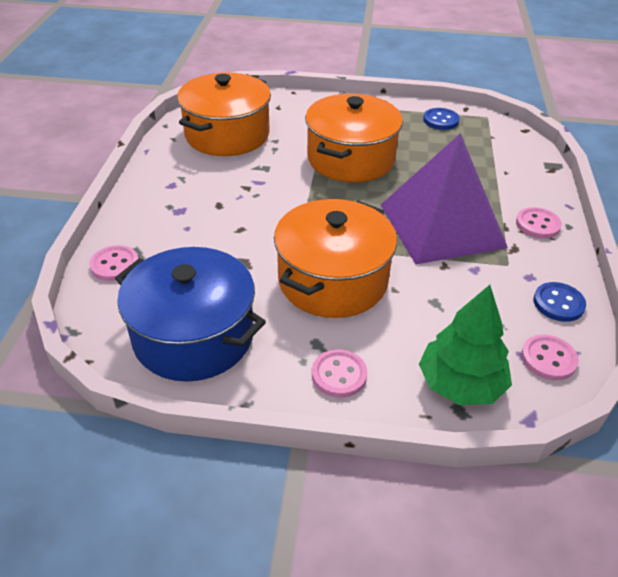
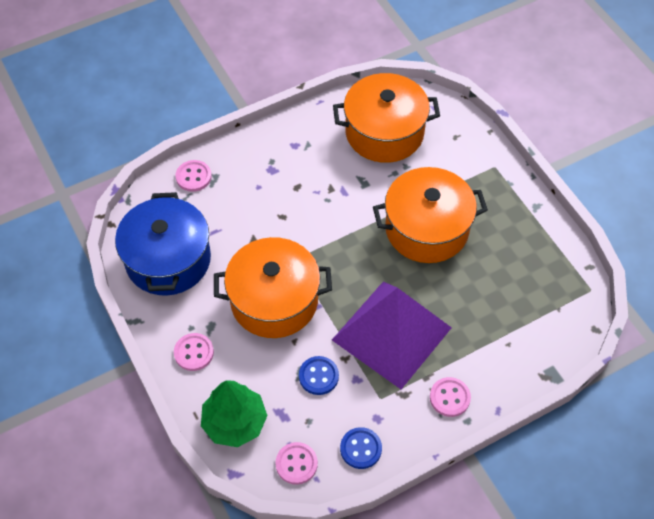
camera: 55 degrees right, 15 degrees up
blue button [423,108,460,130] -> blue button moved to [299,356,339,395]

